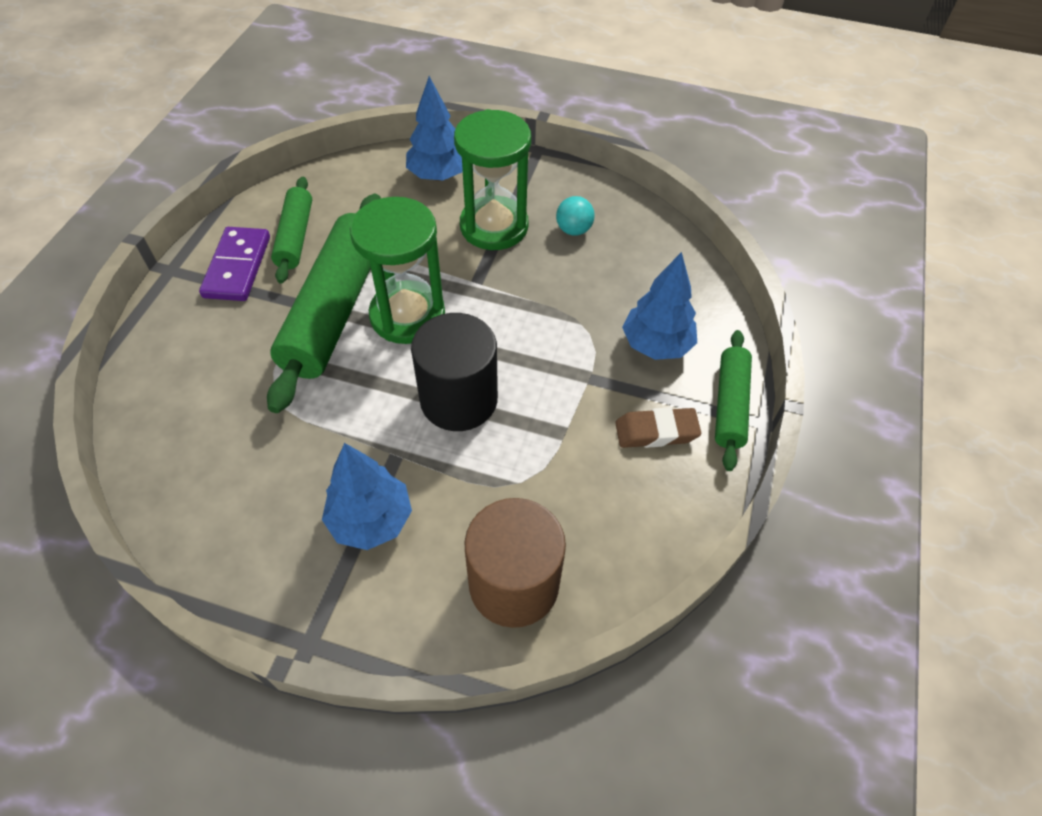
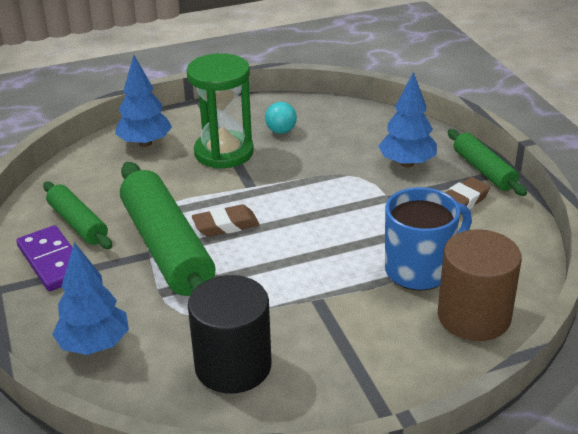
camera: 35 degrees left, 20 degrees down
blue tree [322,443,412,550] -> blue tree moved to [52,242,129,355]
green hourglass [350,197,445,344] -> brown eraser [192,204,260,237]
black cylinder [411,313,498,431] -> black cylinder moved to [188,275,271,393]
none -> blue mug [385,187,472,291]

